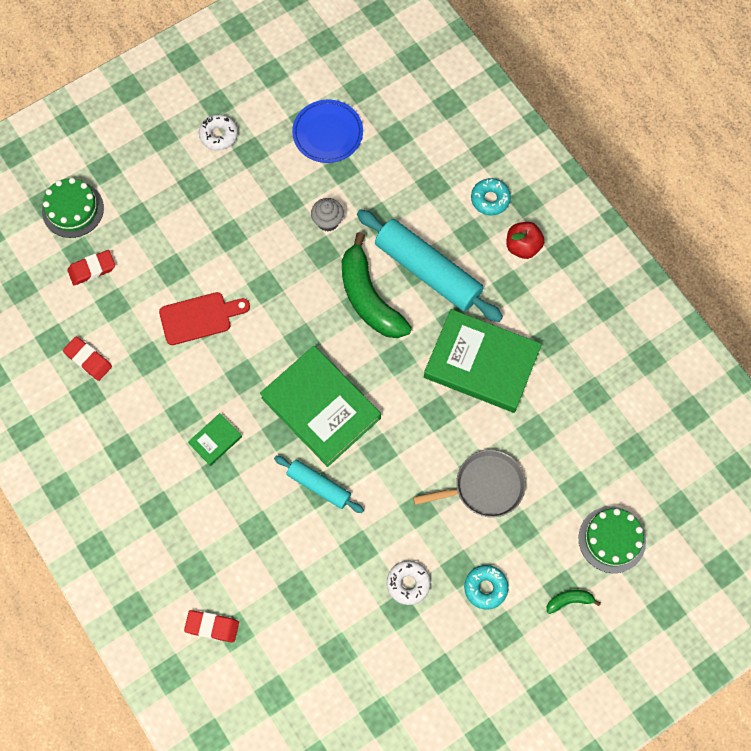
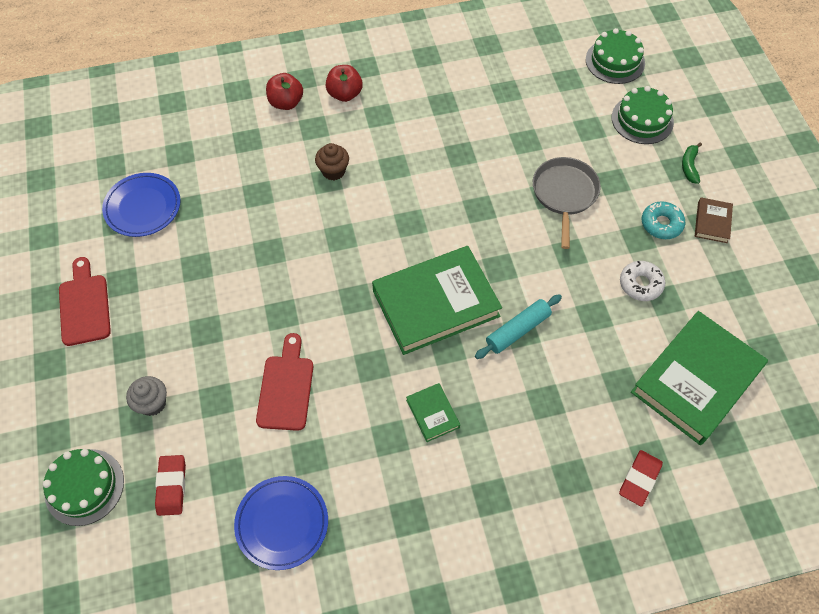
camera: 70 degrees left, 10 degrees down
red eraser [63,336,112,381] -> blue plate [234,476,328,570]
white donut [199,114,238,151] -> red cutting board [59,257,111,346]
grey cupcake [311,198,344,231] -> grey cupcake moved to [126,376,167,416]
green banana [342,232,412,338] -> none
turquoise rolling pin [357,209,503,322] -> brown cupcake [315,143,349,180]
green book [424,309,542,413] -> green book moved to [631,311,768,445]
turquoise donut [471,178,511,215] -> red apple [266,73,303,110]
none -> green cake [586,28,645,84]
none -> brown book [695,197,733,243]

